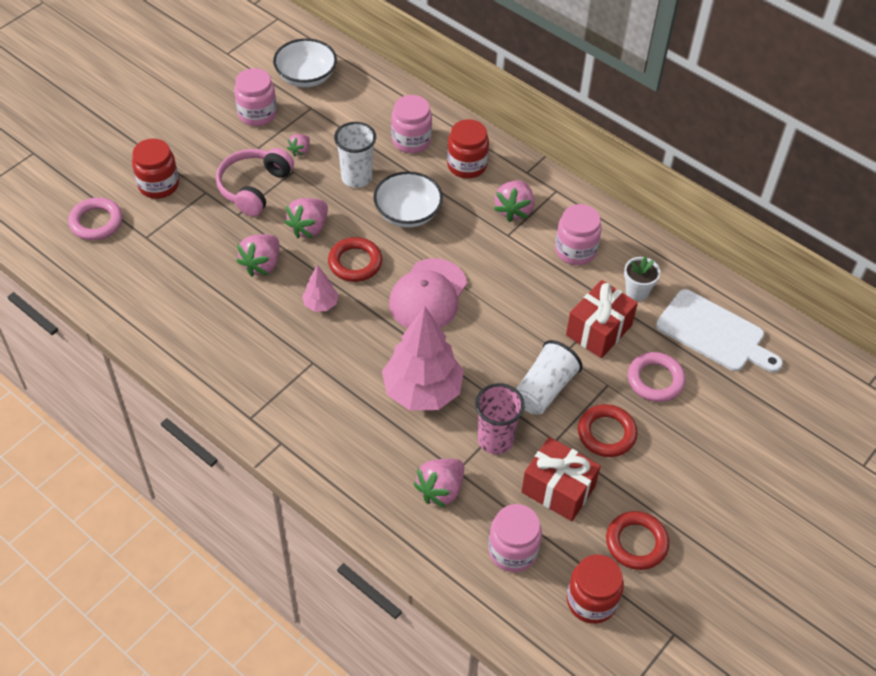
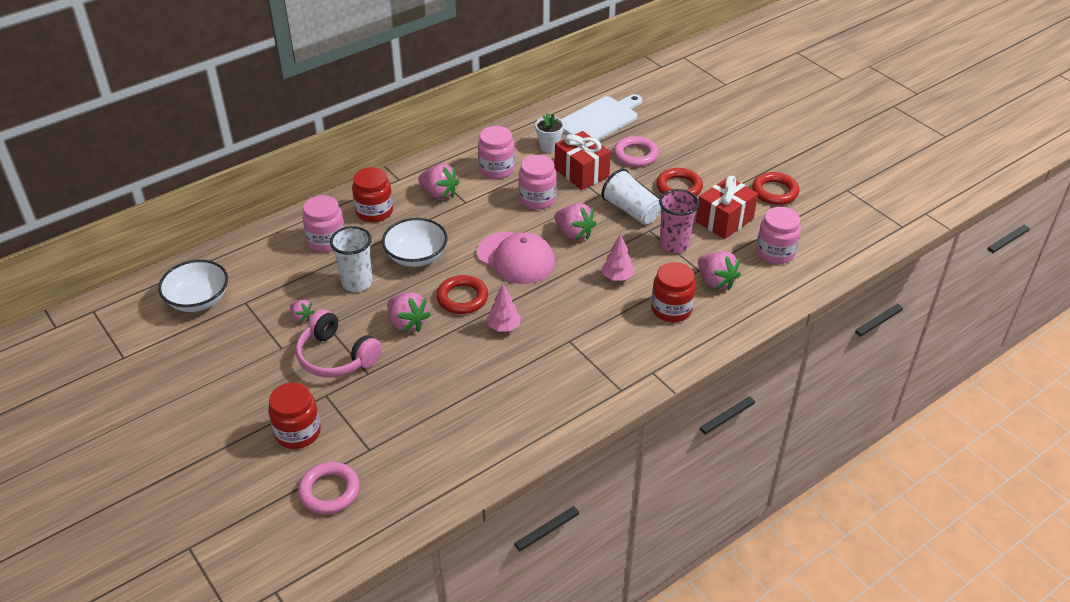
camera: 75 degrees left, 10 degrees down
pink jar [234,68,277,126] -> pink jar moved to [519,155,557,209]
pink strawberry [237,234,279,276] -> pink strawberry moved to [554,203,596,240]
pink tree [382,306,464,410] -> pink tree [601,234,634,281], size x0.47
red jar [567,555,624,624] -> red jar moved to [651,262,696,322]

